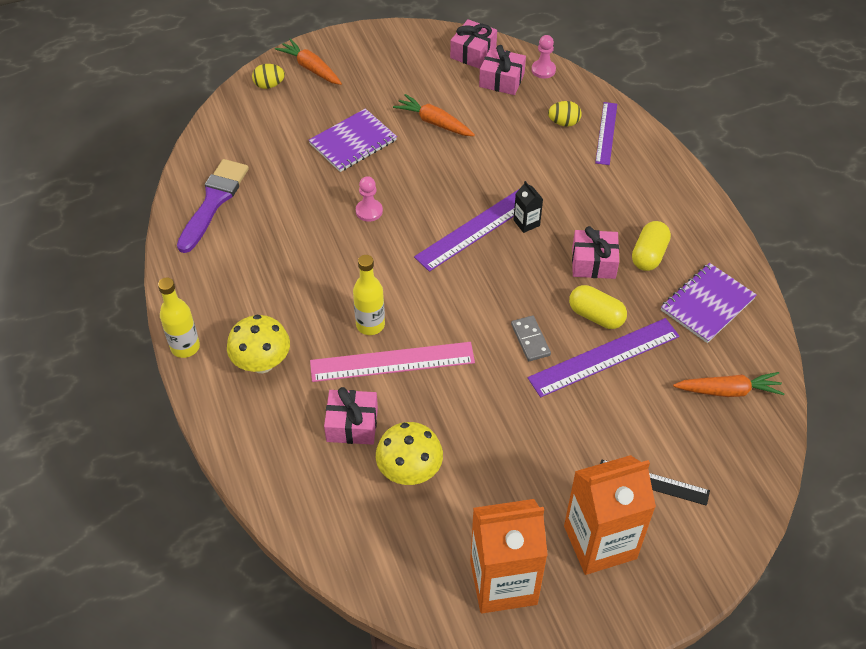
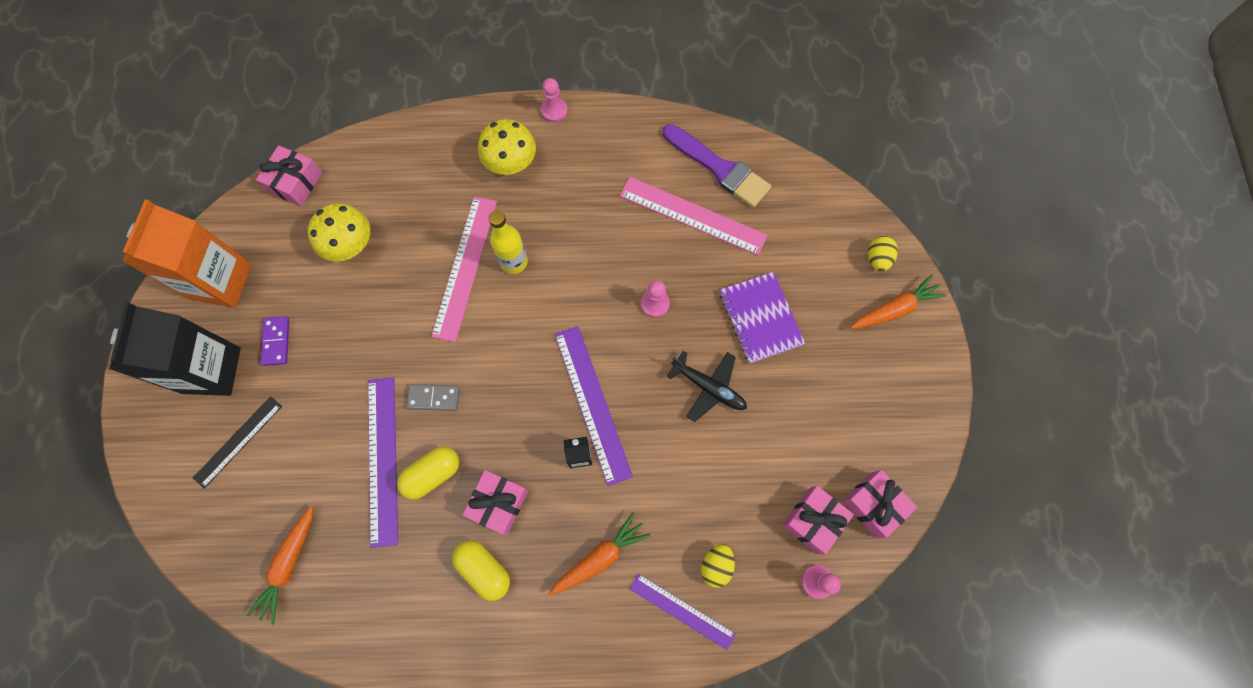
camera: 110 degrees right, 20 degrees up
yellow bottle [158,278,200,358] -> pink pawn [541,78,568,122]
pink gift [324,387,378,445] -> pink gift moved to [256,145,322,206]
orange carrot [393,94,475,136] -> orange carrot moved to [549,512,651,596]
orange carton [564,455,656,575] -> black carton [110,302,241,396]
purple notebook [661,263,757,343] -> none
none -> purple domino [261,316,289,366]
none -> pink ruler [620,177,768,255]
none -> black plane [667,351,747,422]

